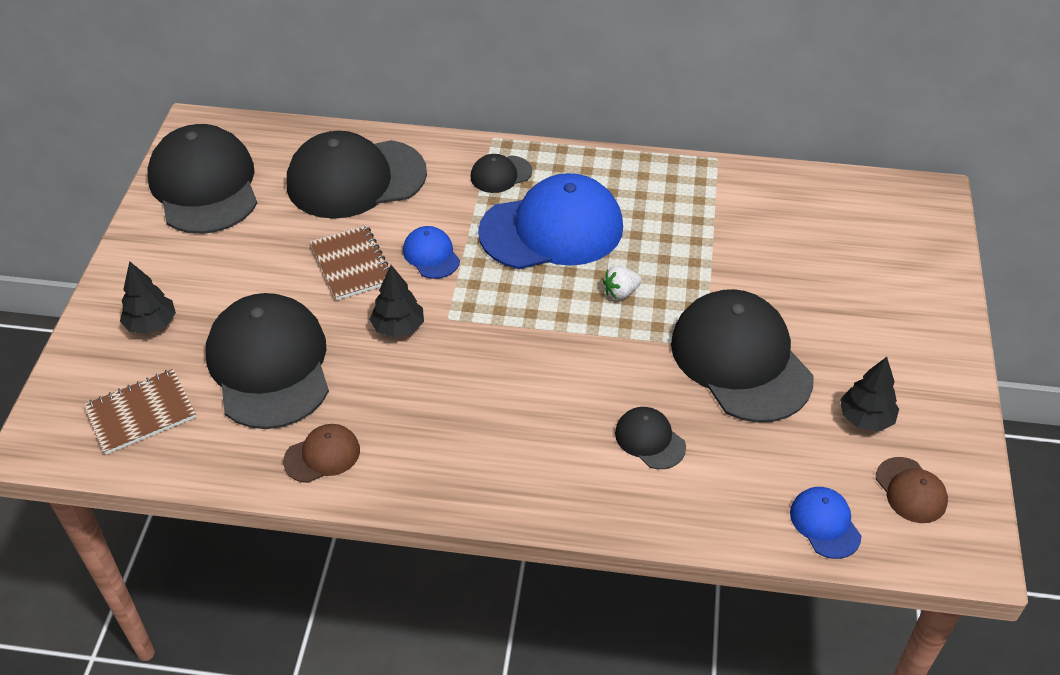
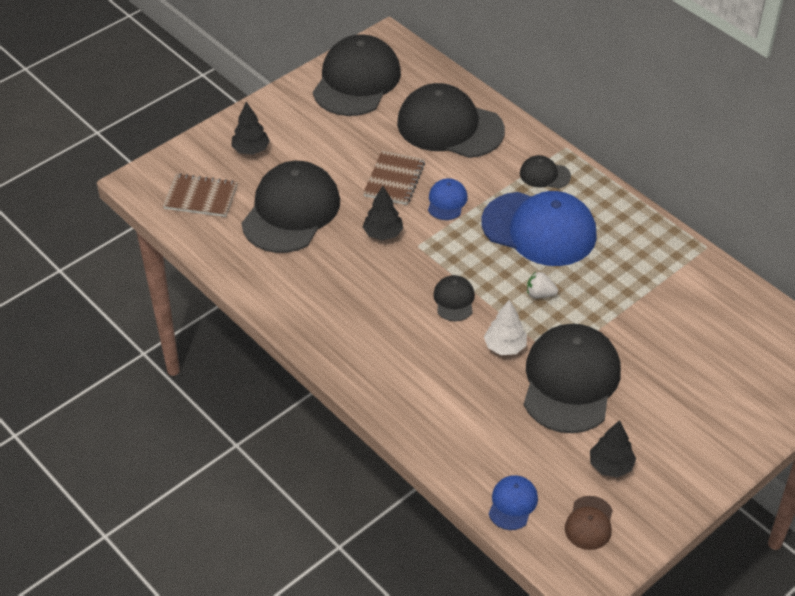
camera: 40 degrees right, 0 degrees up
brown cap [283,424,360,483] -> none
black cap [615,407,686,469] -> black cap moved to [433,275,475,321]
none -> white tree [484,300,527,355]

